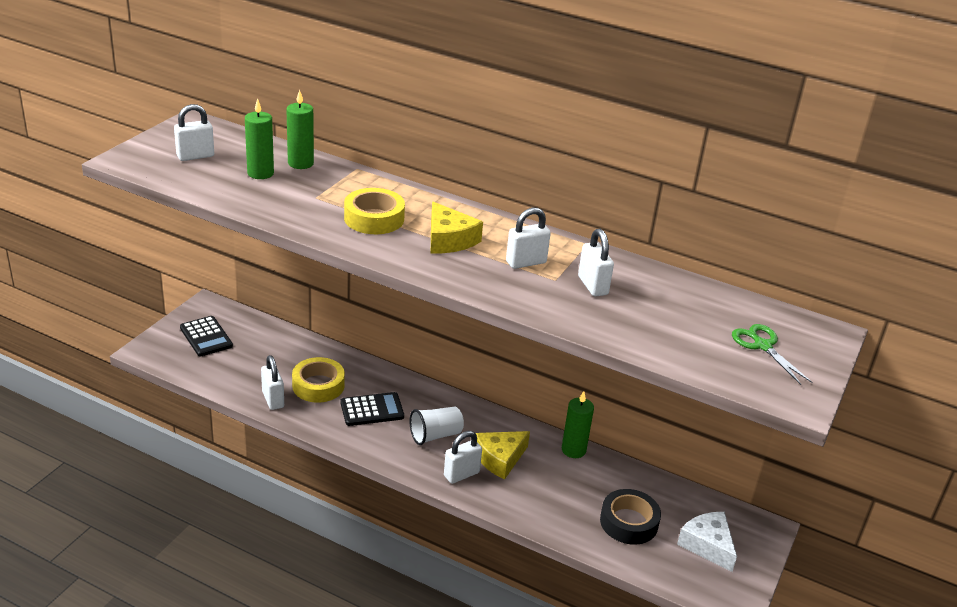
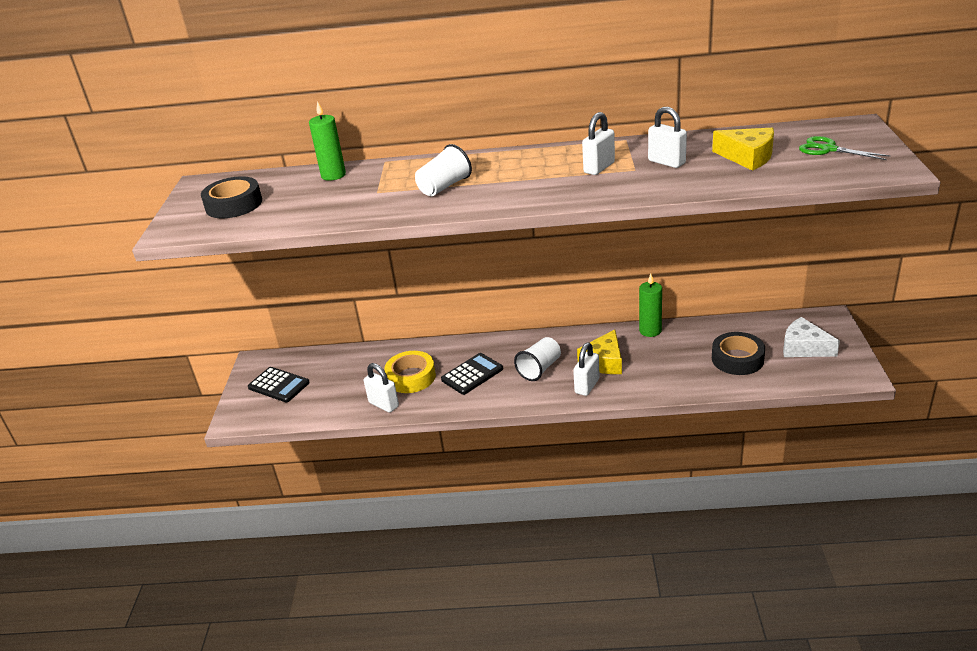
camera: 20 degrees left, 0 degrees up
white padlock [174,104,214,161] -> black tape [201,176,262,218]
green candle [245,99,274,179] -> none
yellow tape [344,188,405,234] -> white cup [415,144,472,196]
yellow cheese [431,202,483,253] -> yellow cheese moved to [712,128,774,171]

